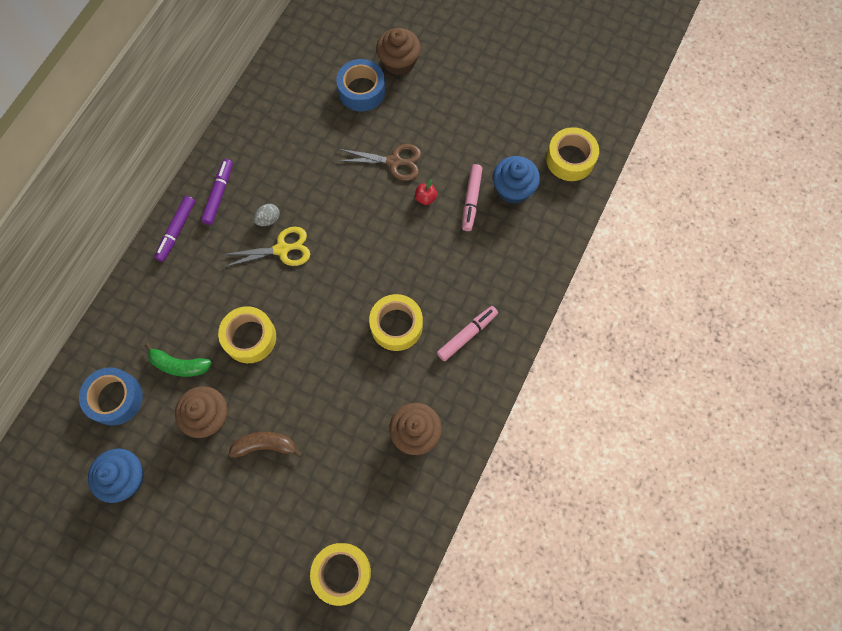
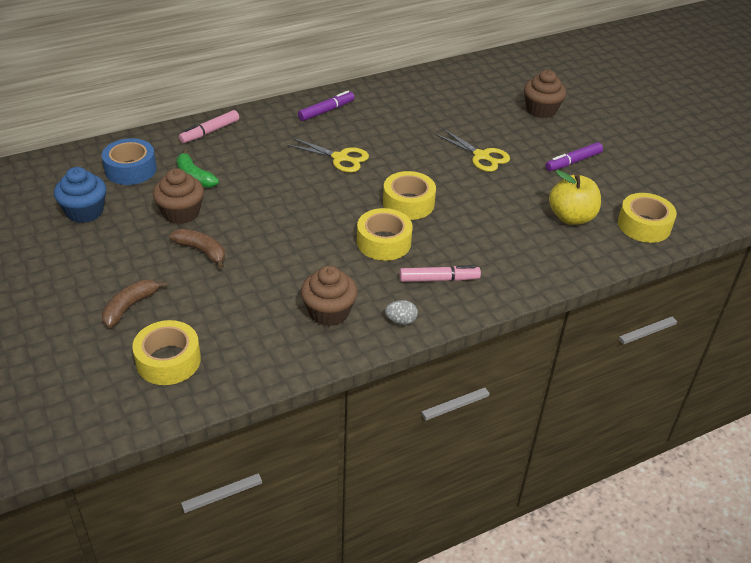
camera: 35 degrees right, 30 degrees down
purple marker [154,196,195,262] -> purple marker moved to [545,142,603,171]
yellow tape [218,306,276,363] -> yellow tape moved to [383,171,436,220]
grey egg [254,204,280,226] -> grey egg moved to [385,300,418,325]
blue tape [336,59,386,112] -> none
brown scissors [337,144,421,181] -> yellow scissors [435,129,510,172]
red apple [415,179,437,205] -> none
pink marker [462,164,483,231] -> pink marker moved to [179,110,239,143]
blue cupcake [493,156,540,204] -> yellow apple [549,170,601,225]
none -> brown banana [102,280,168,328]

